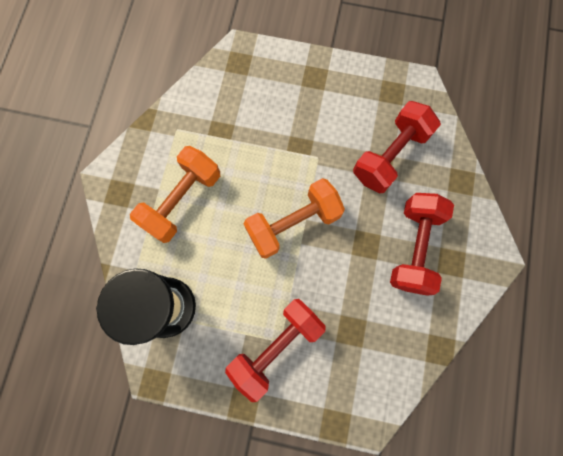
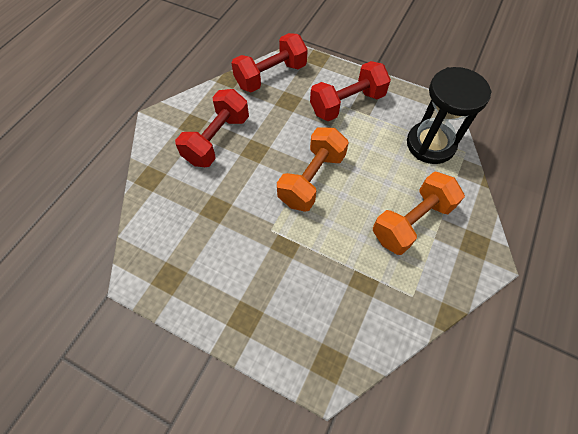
camera: 165 degrees left, 15 degrees down
orange dumbbell [244,178,345,259] -> orange dumbbell turned 45 degrees counterclockwise [277,127,349,212]
red dumbbell [353,101,441,193] -> red dumbbell moved to [232,33,308,92]

